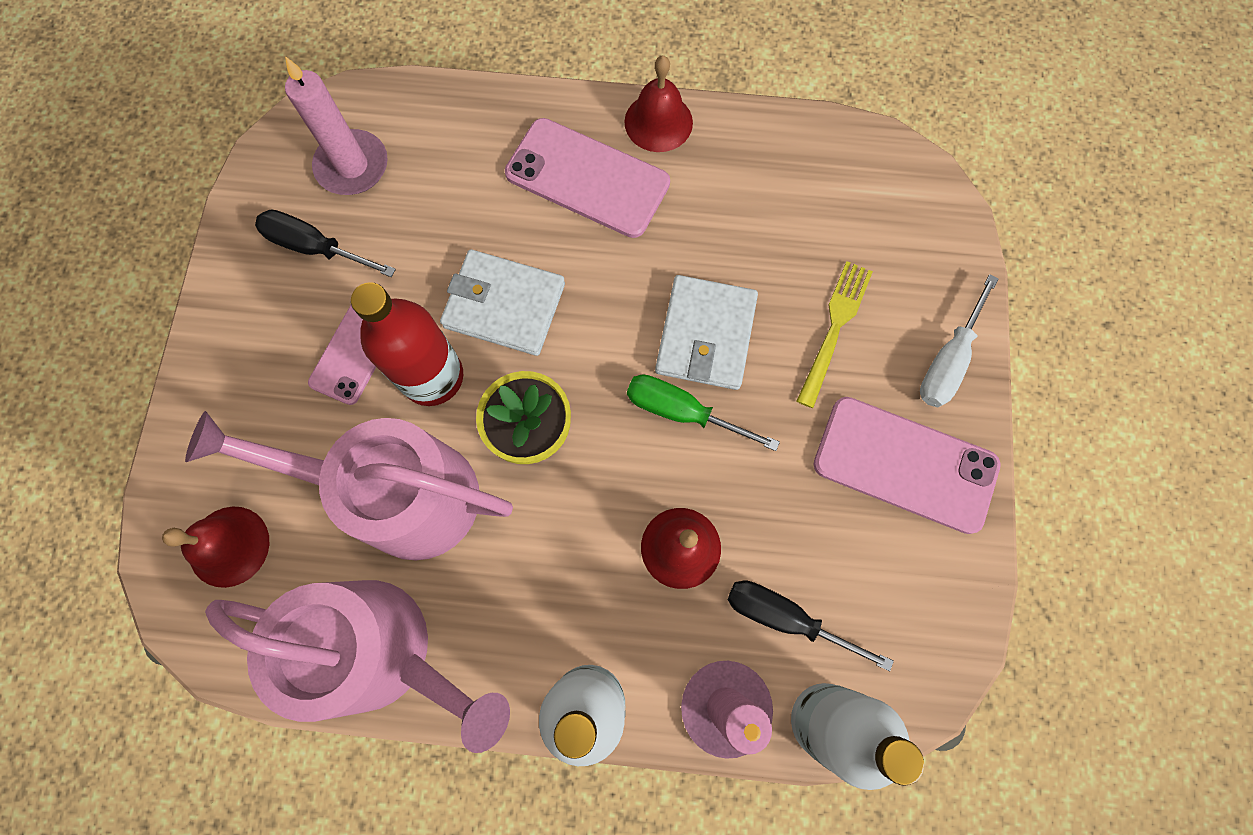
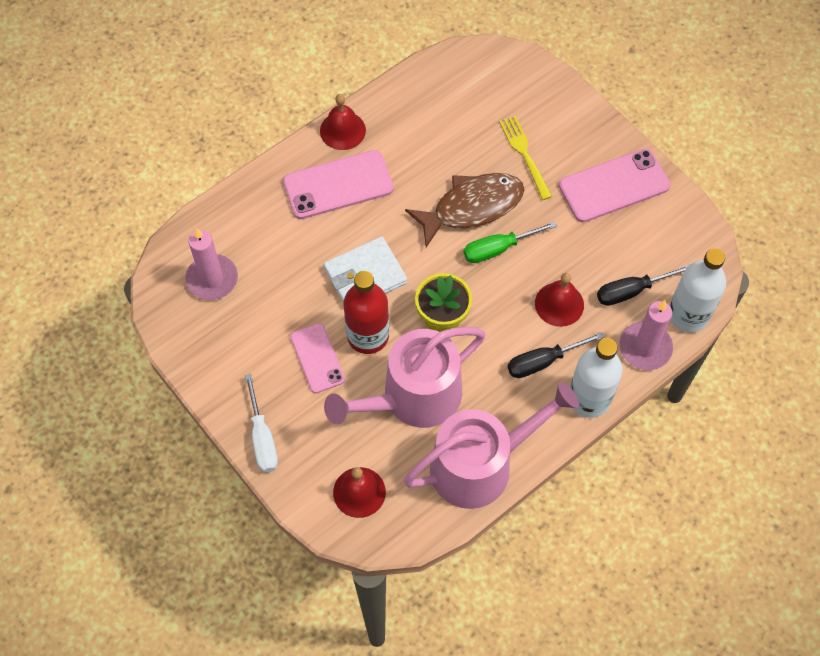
camera: 45 degrees left, 10 degrees down
black screwdriver [255,209,396,277] -> black screwdriver moved to [508,332,604,378]
white wallet [655,275,758,390] -> brown fish [405,173,524,247]
white screwdriver [920,274,999,407] -> white screwdriver moved to [245,374,278,473]

